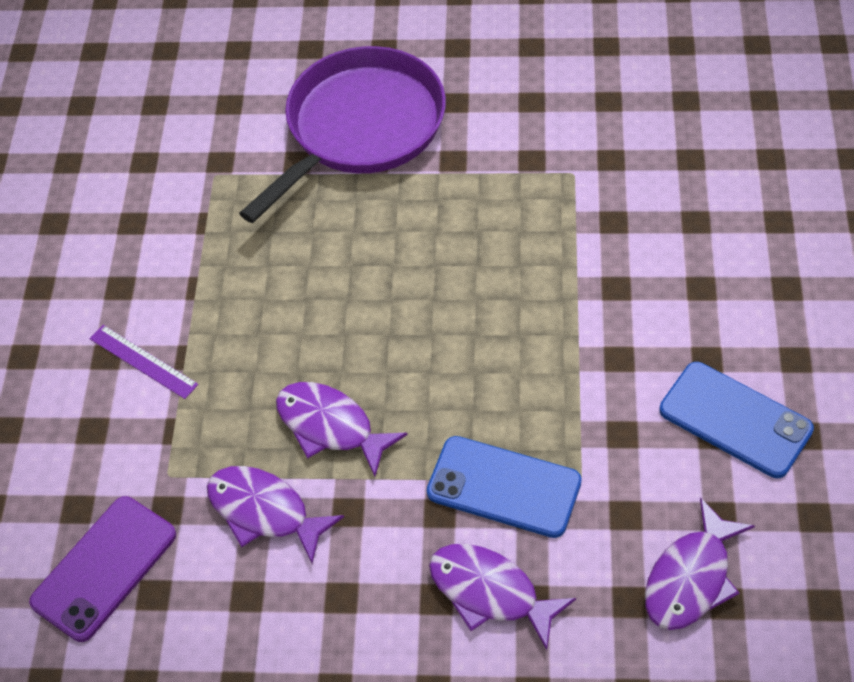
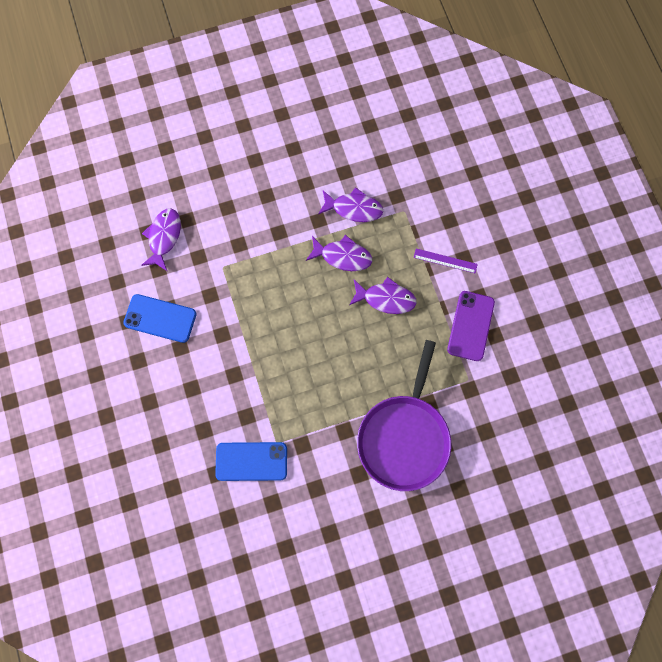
camera: 155 degrees right, 20 degrees up
purple phone [29,496,176,642] -> purple phone moved to [447,291,495,361]
blue phone [427,436,582,538] -> blue phone moved to [215,442,287,481]
purple fish [429,544,576,650] -> purple fish moved to [349,277,417,314]

